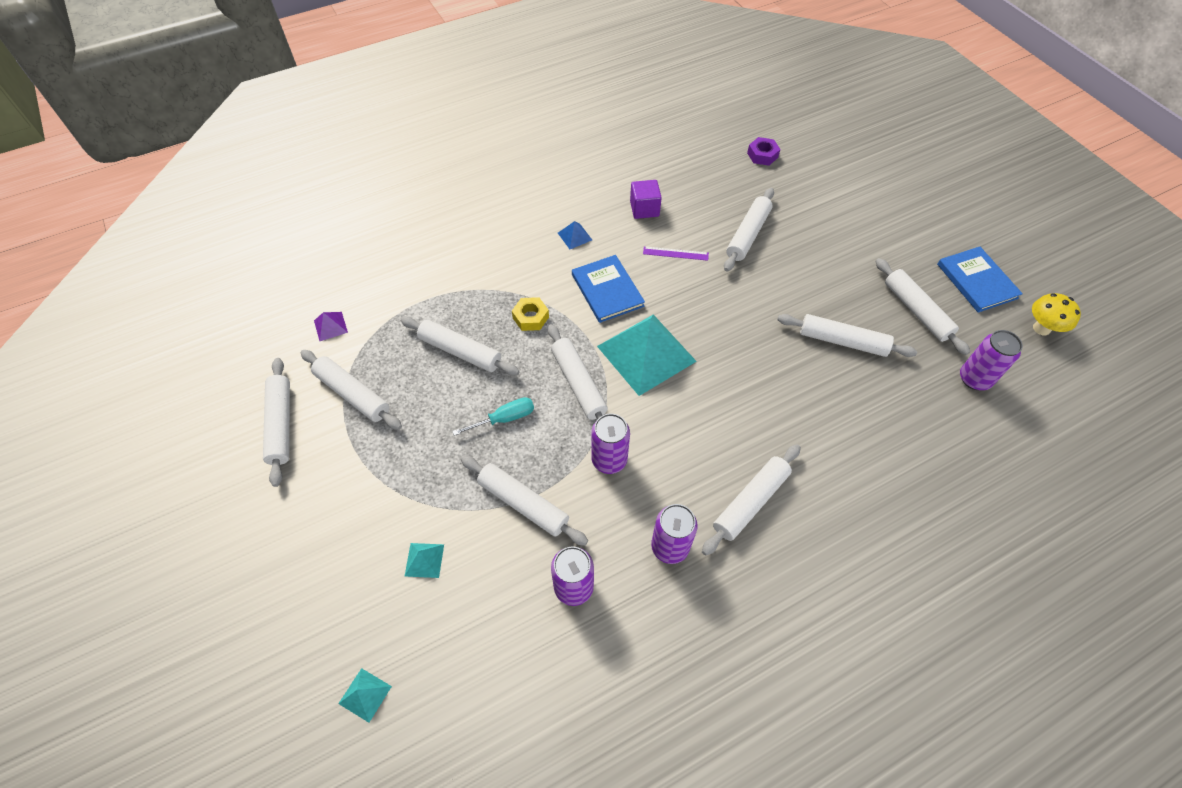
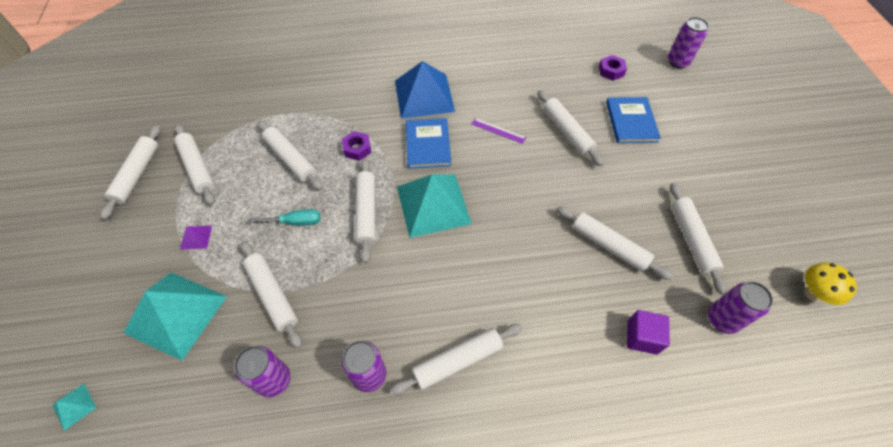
camera: 20 degrees right, 0 degrees up
purple pyramid [314,312,348,341] -> purple pyramid moved to [180,226,212,250]
turquoise pyramid [405,543,444,578] -> turquoise pyramid [123,272,227,361], size x2.46
yellow nut [512,297,549,331] -> purple nut [342,131,372,161]
blue pyramid [558,221,592,249] -> blue pyramid [395,61,455,119], size x2.46
purple can [591,414,630,474] -> purple can moved to [668,17,709,69]
purple cube [630,180,662,219] -> purple cube moved to [627,310,670,354]
white rolling pin [724,188,774,271] -> white rolling pin turned 75 degrees counterclockwise [538,90,604,166]
blue book [937,247,1023,313] -> blue book moved to [606,97,661,143]

